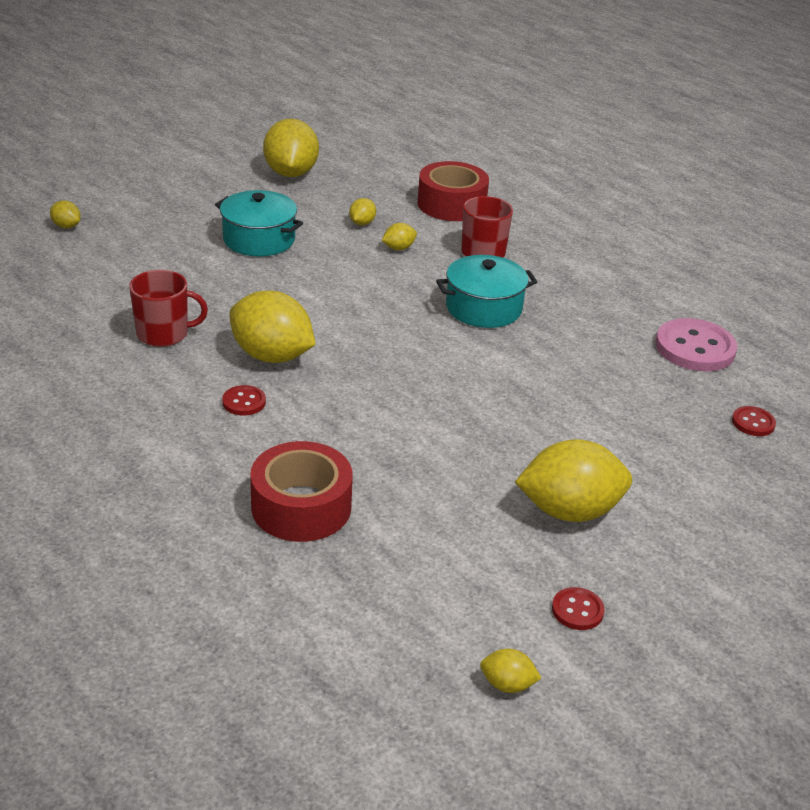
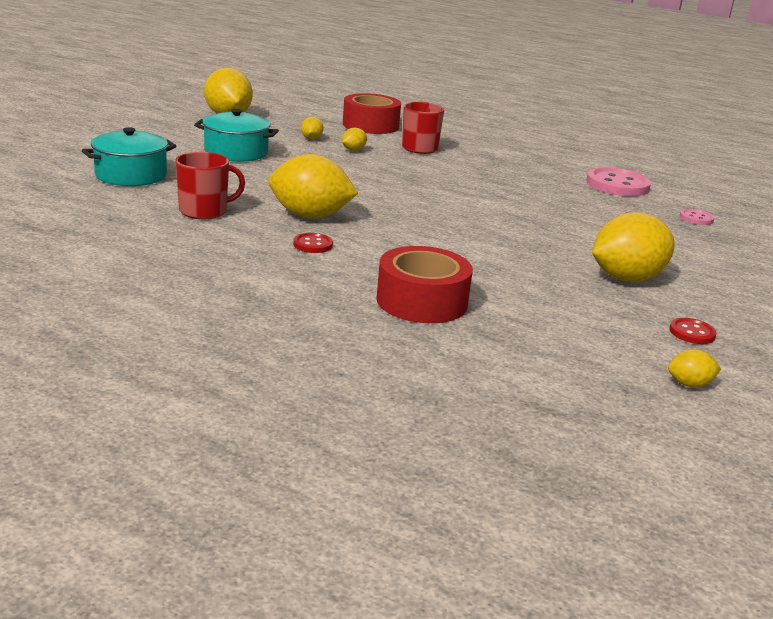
camera: 20 degrees left, 10 degrees down
yellow lemon [50,200,81,228] -> none
turquoise pot [436,255,537,328] -> turquoise pot moved to [82,127,176,186]
red button [732,406,776,436] -> pink button [679,209,715,225]

